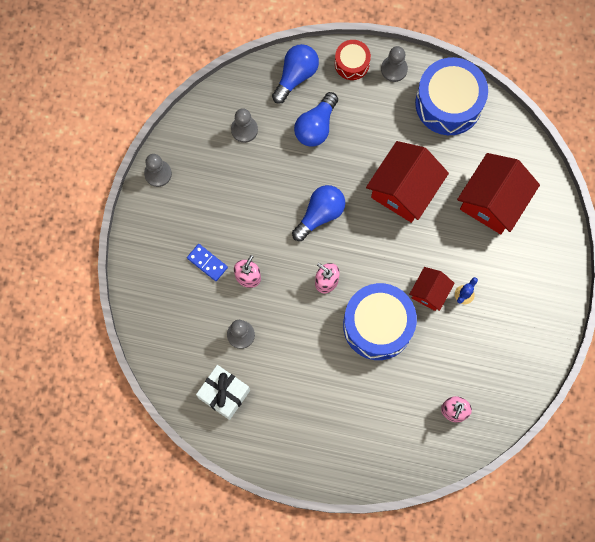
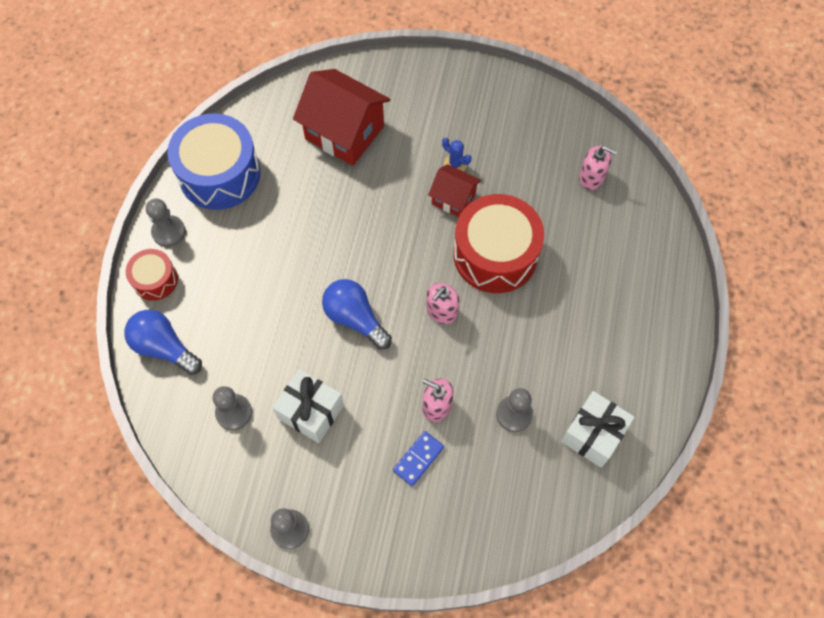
camera: 90 degrees left, 10 degrees down
blue light bulb [294,92,338,147] -> none
blue drum [343,283,417,360] -> red drum [453,194,544,293]
red house [366,141,449,223] -> none
none -> white gift [273,369,344,443]

